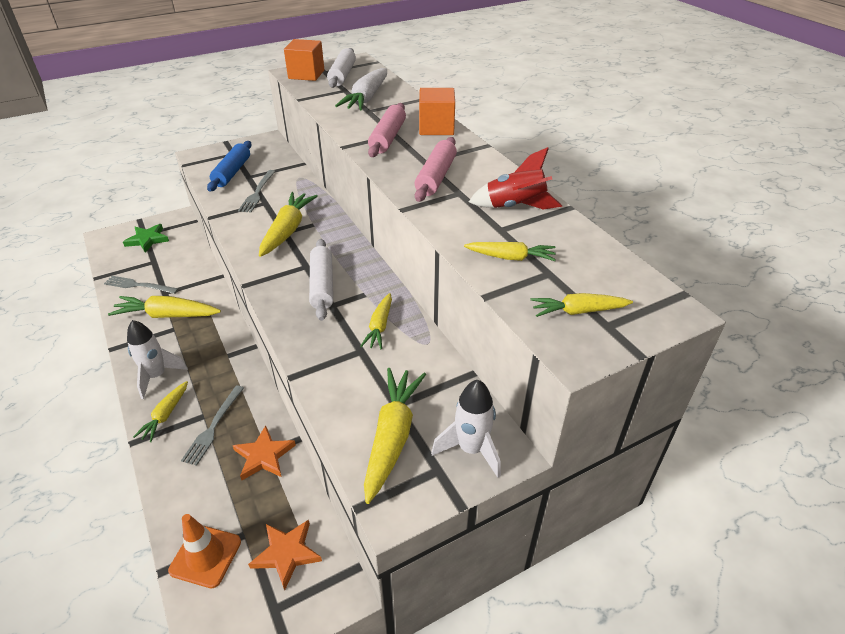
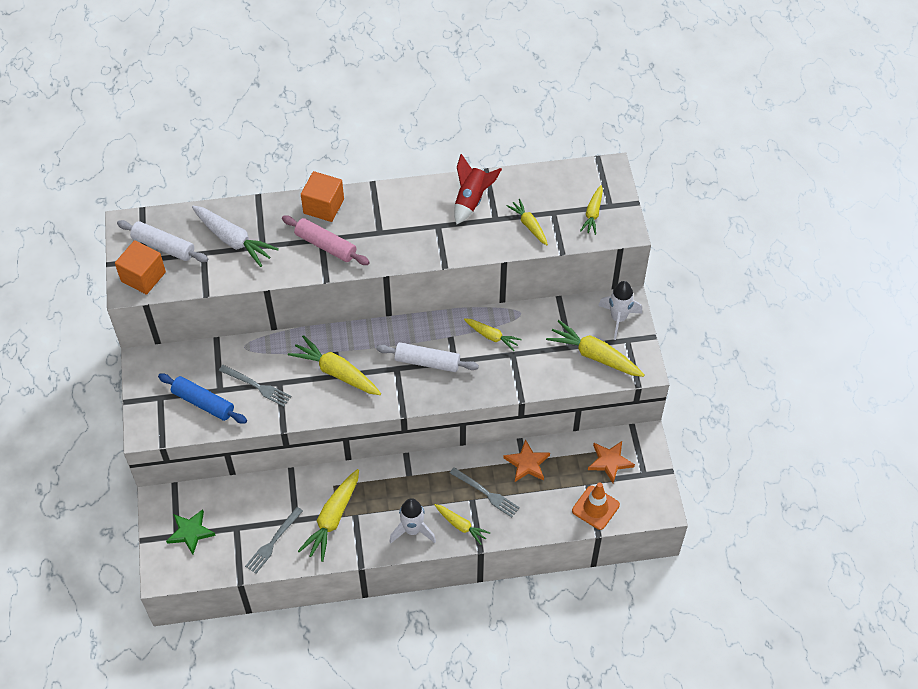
camera: 70 degrees left, 15 degrees up
pink rolling pin [414,137,457,202] -> none
yellow carrot [464,242,556,261] -> yellow carrot turned 60 degrees counterclockwise [506,199,548,245]

